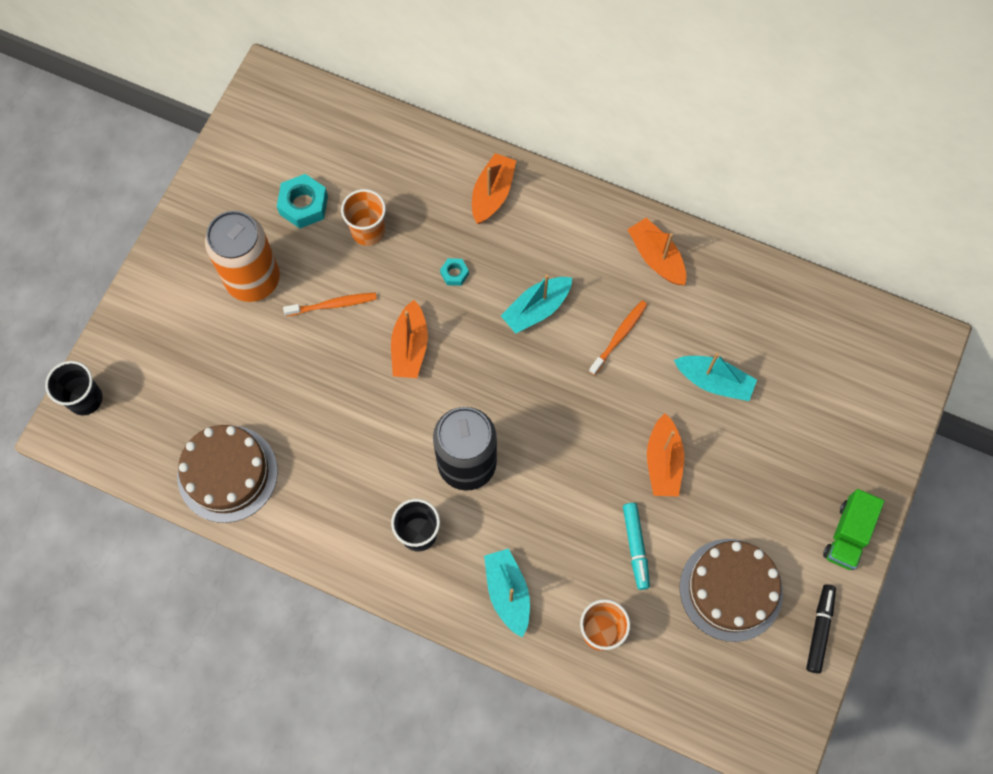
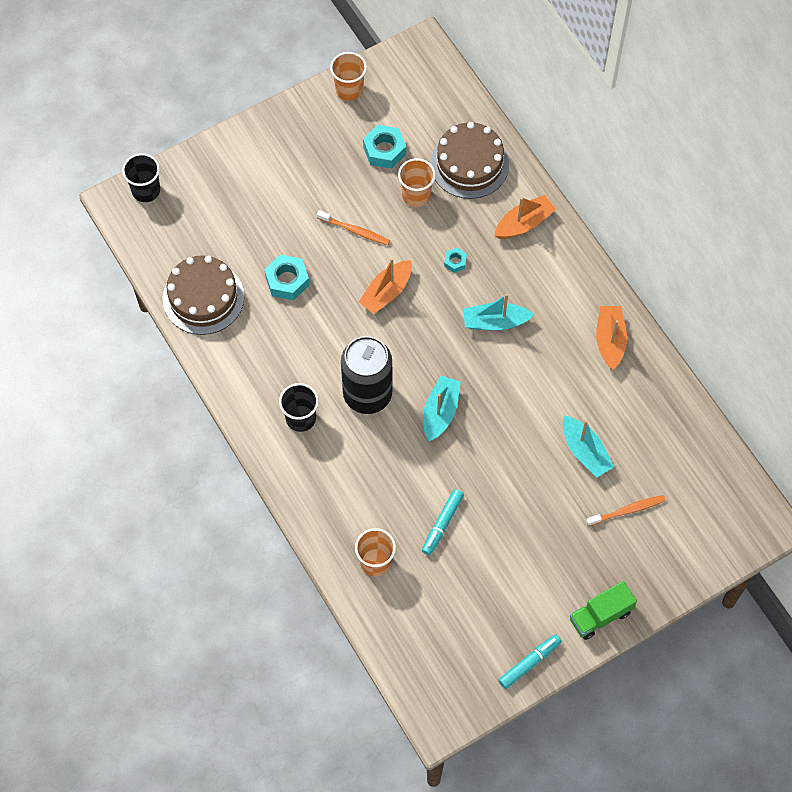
camera: 35 degrees right, 5 degrees down
orange can [205,211,280,302] -> none
turquoise boat [484,548,530,638] -> turquoise boat moved to [423,376,461,441]
orange toothbrush [589,301,648,375] -> orange toothbrush moved to [586,495,666,526]
orange boat [647,414,684,496] -> none
brown cake [680,539,783,642] -> brown cake moved to [430,122,509,199]
black marker [806,584,836,674] -> turquoise marker [498,634,562,689]
none -> turquoise nut [264,254,309,300]
none -> orange cup [330,52,367,101]

